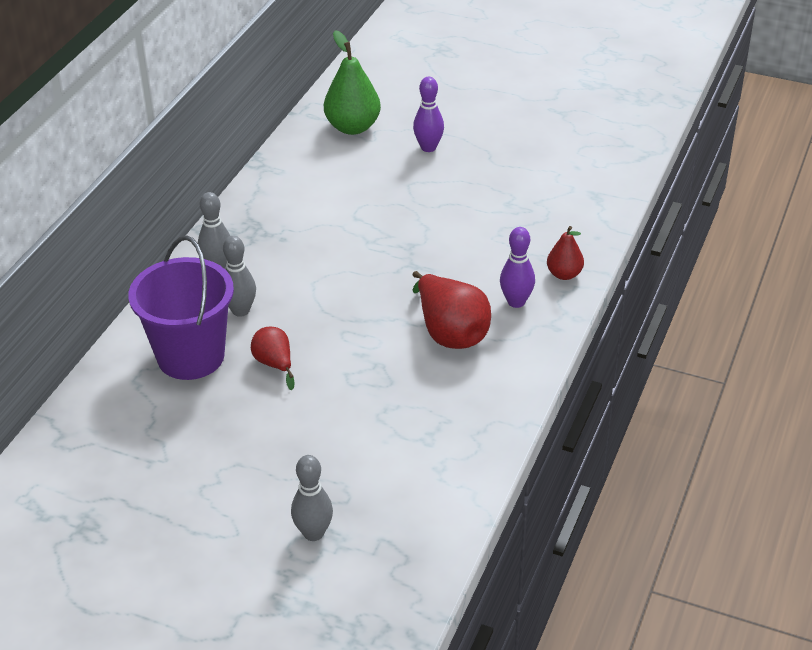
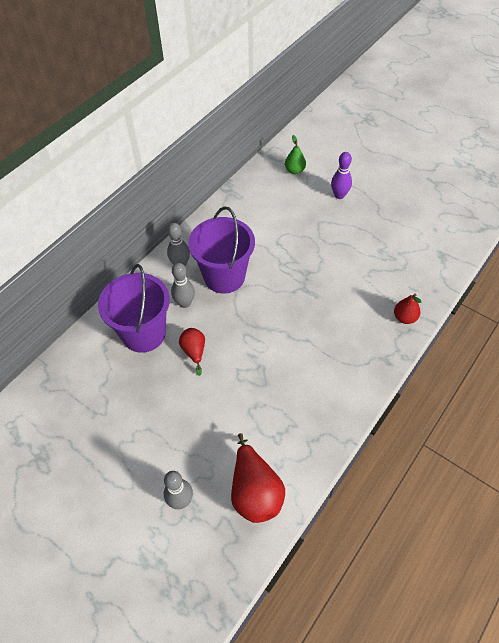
camera: 15 degrees right, 15 degrees up
green pear [324,30,381,135] -> green pear [285,135,306,174], size x0.57
red pear [412,271,491,349] -> red pear moved to [231,433,285,523]
purple bowling pin [500,227,535,308] -> none
none -> purple bucket [188,206,255,294]

